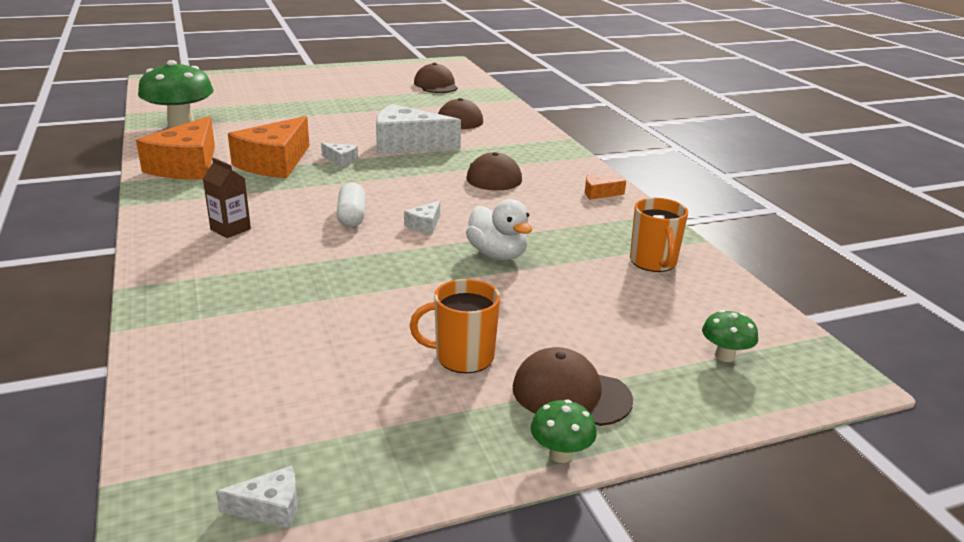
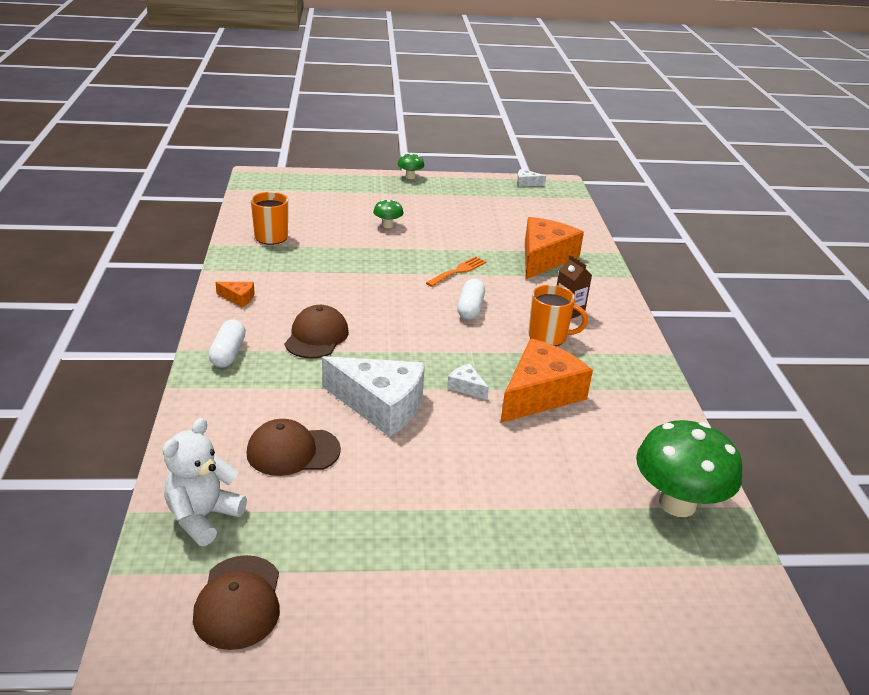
camera: 165 degrees left, 5 degrees up
orange cheese [136,116,215,180] -> orange cheese moved to [525,217,584,279]
white cheese [404,201,440,234] -> none
orange mug [410,279,500,373] -> orange mug moved to [528,285,588,346]
white duck [466,199,532,260] -> none
brown cap [513,347,633,426] -> none
green mushroom [702,310,758,362] -> green mushroom moved to [373,200,404,228]
none -> white teddy bear [162,418,247,546]
none -> white capsule [208,319,246,368]
none -> orange fork [426,256,487,287]

